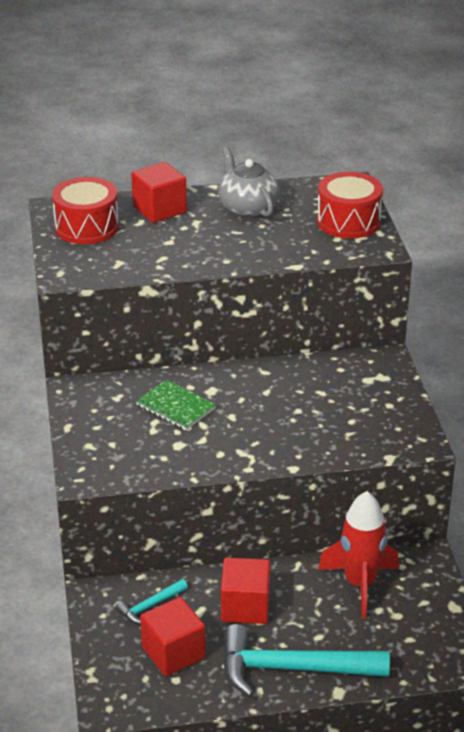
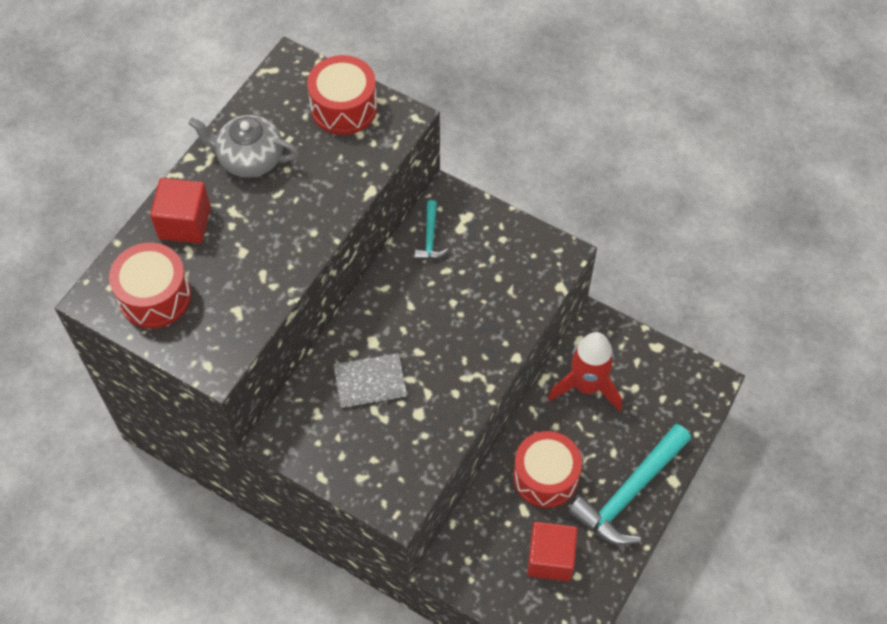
camera: 50 degrees left, 25 degrees up
turquoise hammer [115,579,188,624] -> turquoise hammer moved to [415,200,448,260]
green notebook [136,380,216,430] -> grey notebook [333,353,407,408]
red cube [221,558,270,624] -> red drum [513,431,582,508]

